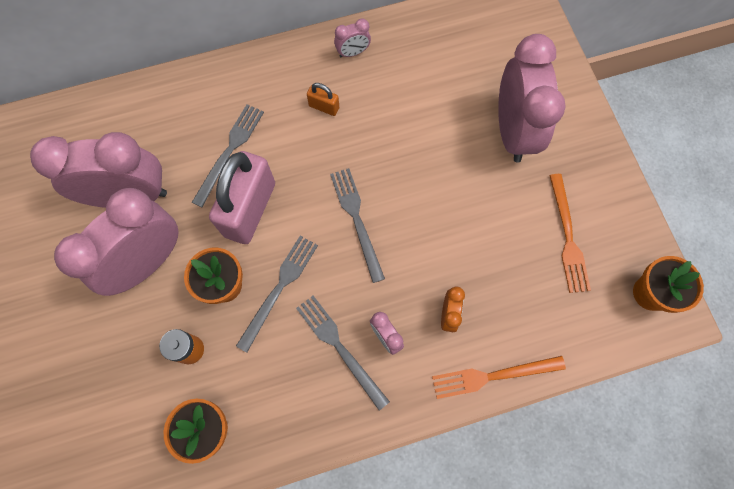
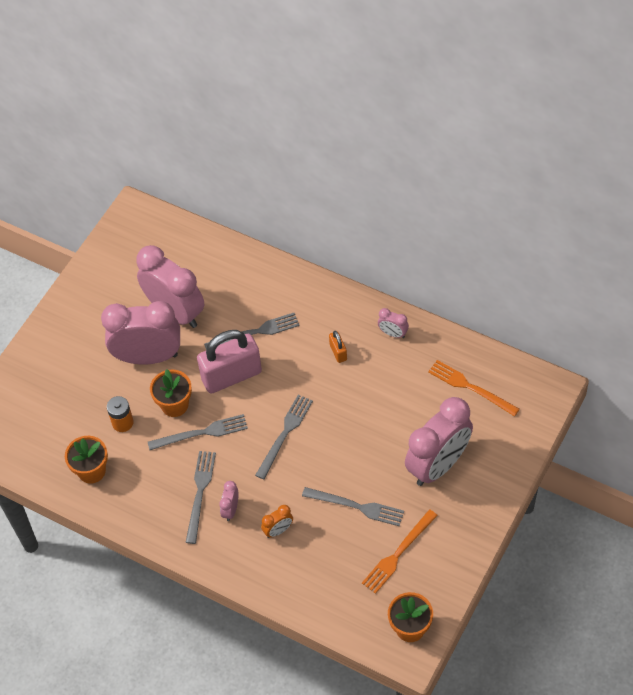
camera: 50 degrees right, 15 degrees down
orange fork [432,356,566,399] -> orange fork moved to [428,360,520,416]
none -> grey fork [302,487,404,526]

